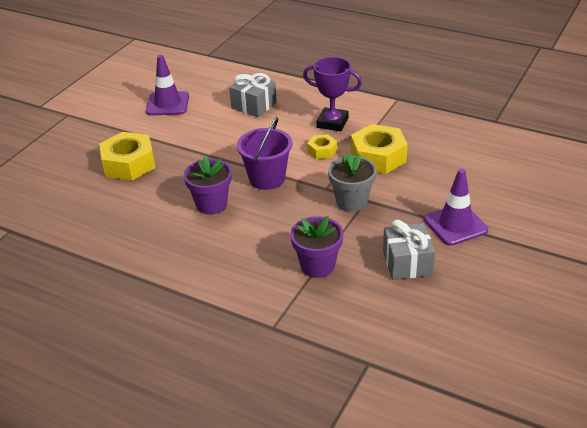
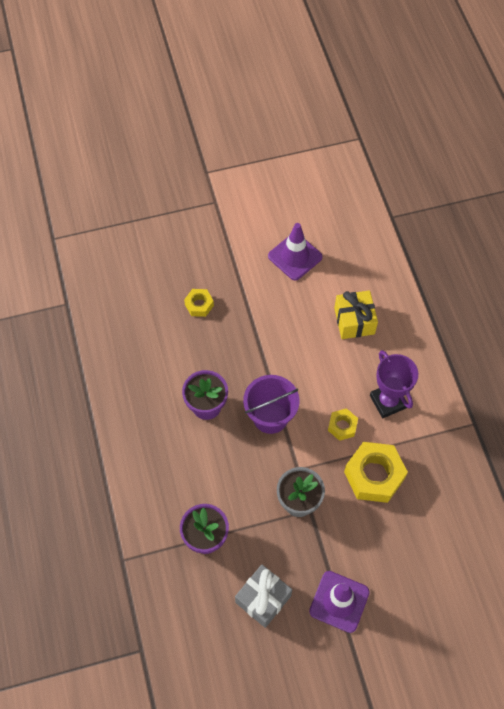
camera: 45 degrees right, 25 degrees up
yellow nut [99,132,155,181] -> yellow nut [184,289,214,317], size x0.52
grey gift [229,73,277,117] -> yellow gift [334,290,378,339]

